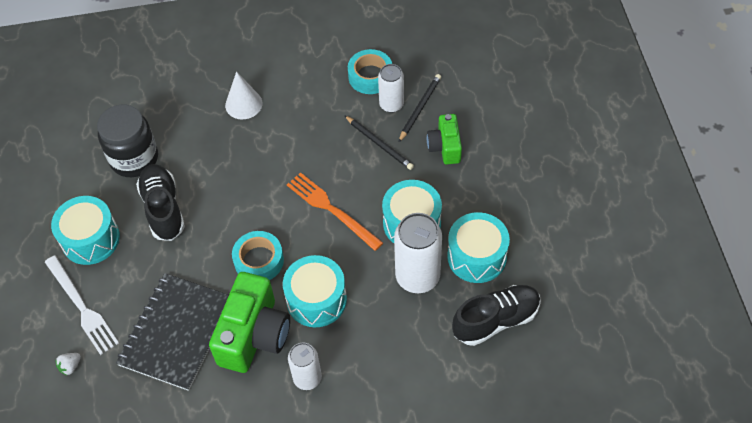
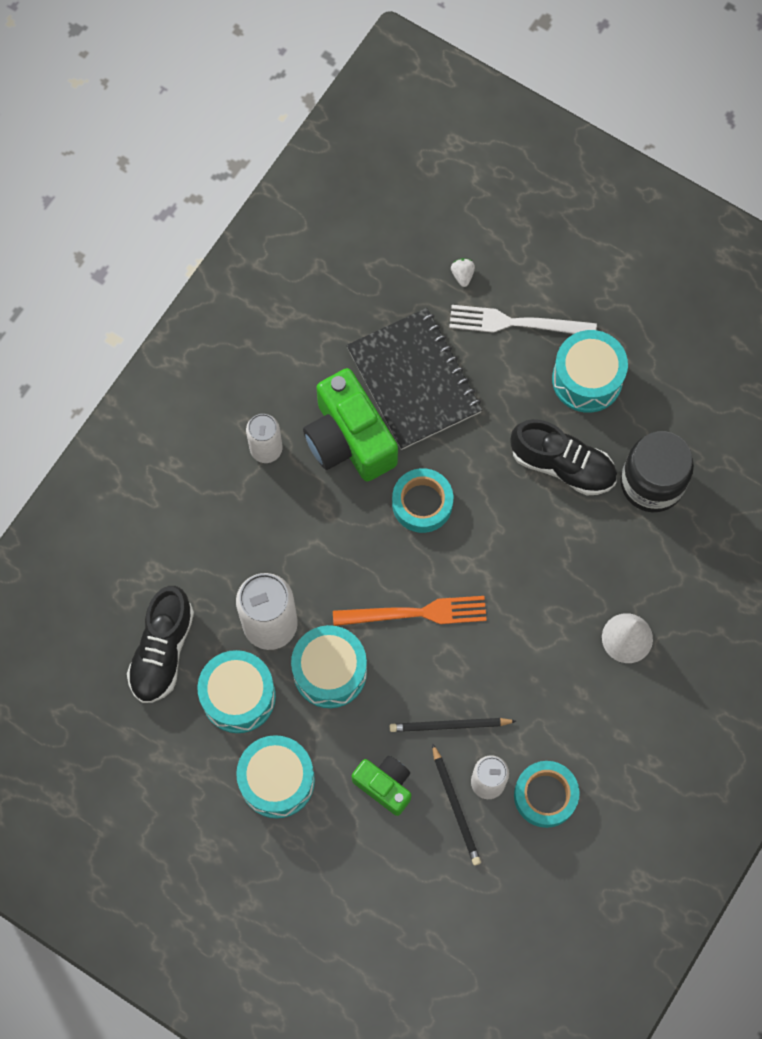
camera: 130 degrees right, 15 degrees up
turquoise drum [283,255,347,327] -> turquoise drum moved to [236,735,315,818]

